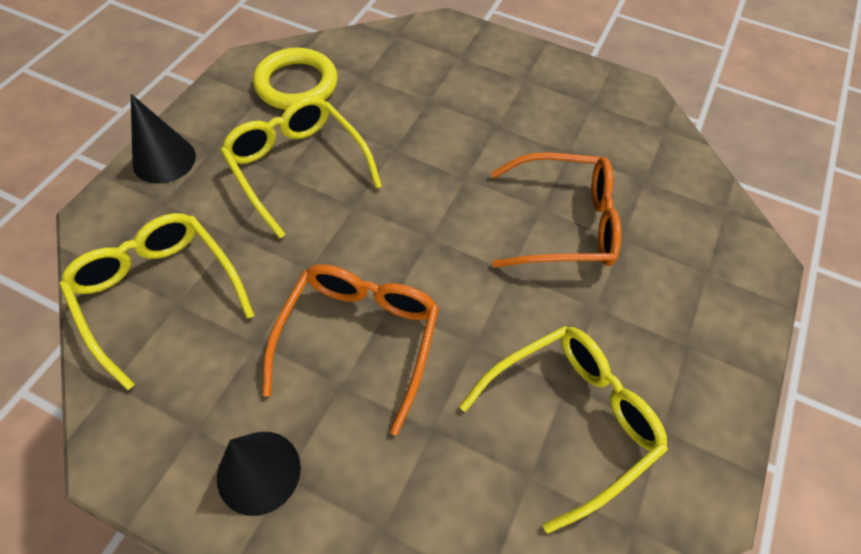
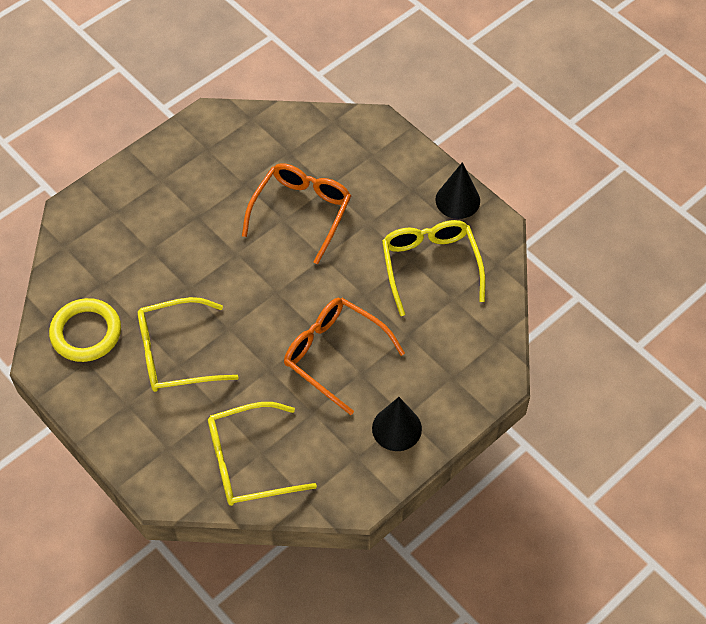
camera: 65 degrees left, 0 degrees up
black cone [131,94,196,183] -> black cone moved to [435,162,480,219]

